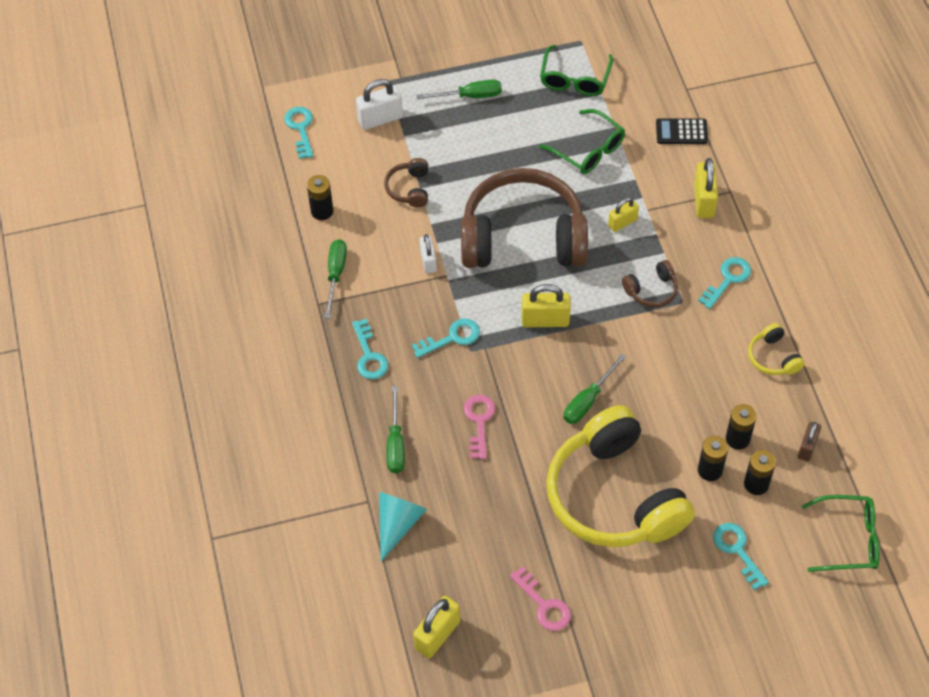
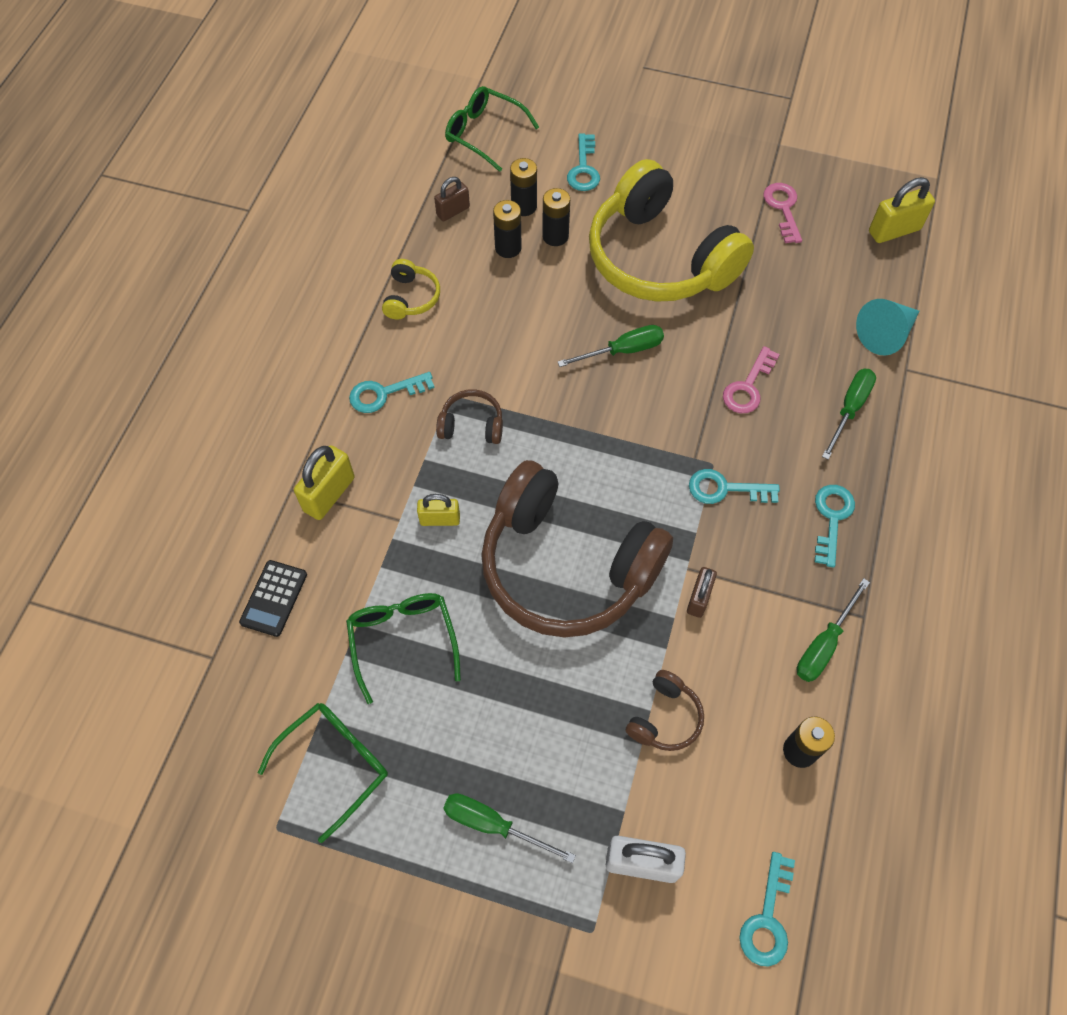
camera: 150 degrees left, 5 degrees up
white padlock [420,234,437,273] -> brown padlock [687,567,717,618]
yellow padlock [522,284,571,327] -> none
yellow headphones [546,405,695,547] -> yellow headphones turned 135 degrees clockwise [589,159,754,302]
black calculator [656,118,708,144] -> black calculator turned 75 degrees clockwise [239,560,307,637]

